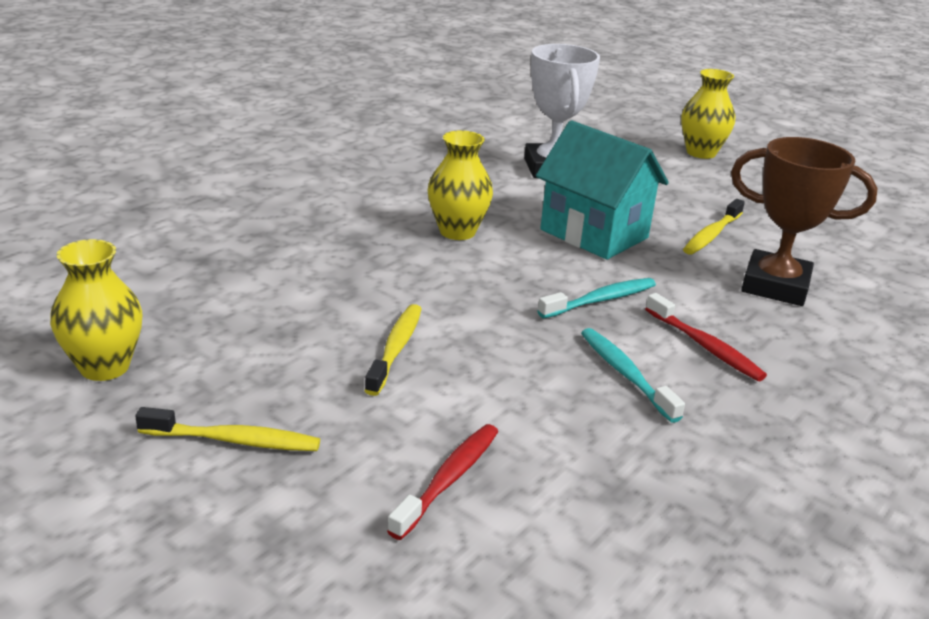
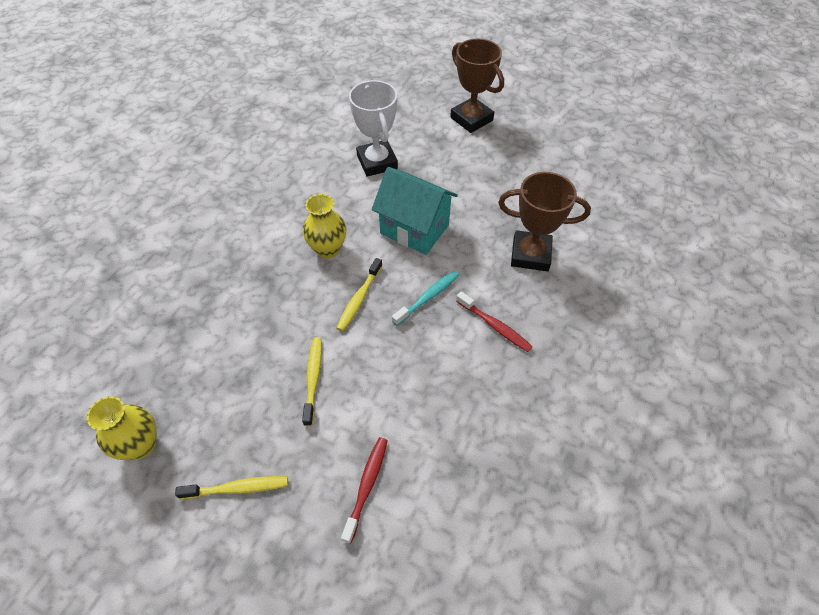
camera: 10 degrees left, 25 degrees up
turquoise toothbrush [581,328,685,423] -> none
yellow vase [681,69,735,159] -> brown trophy [450,38,504,133]
yellow toothbrush [683,199,745,255] -> yellow toothbrush moved to [337,258,383,331]

